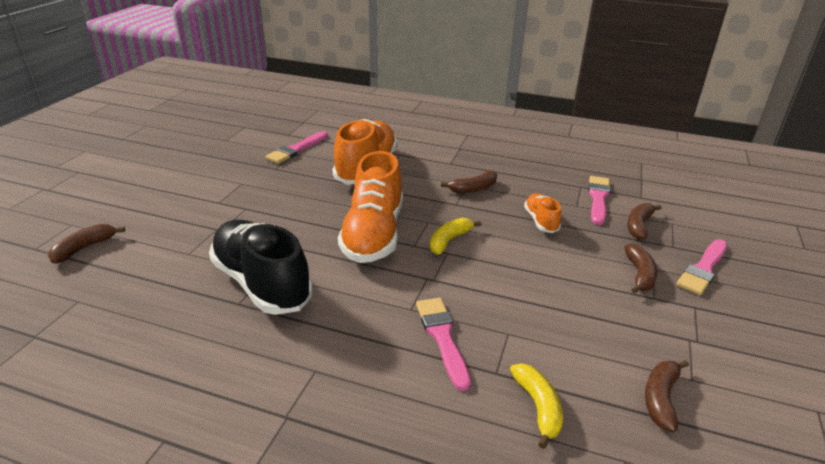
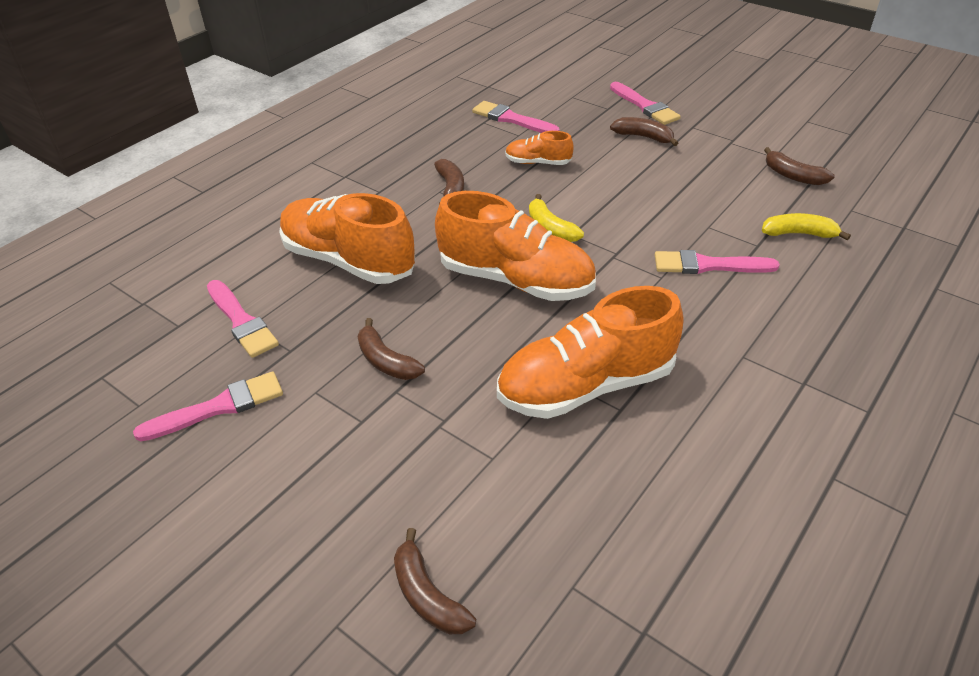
camera: 70 degrees left, 10 degrees up
black shoe [209,220,313,315] -> orange shoe [497,286,683,419]
brown banana [627,203,661,240] -> brown banana moved to [358,318,425,380]
none -> pink brush [133,372,283,441]

